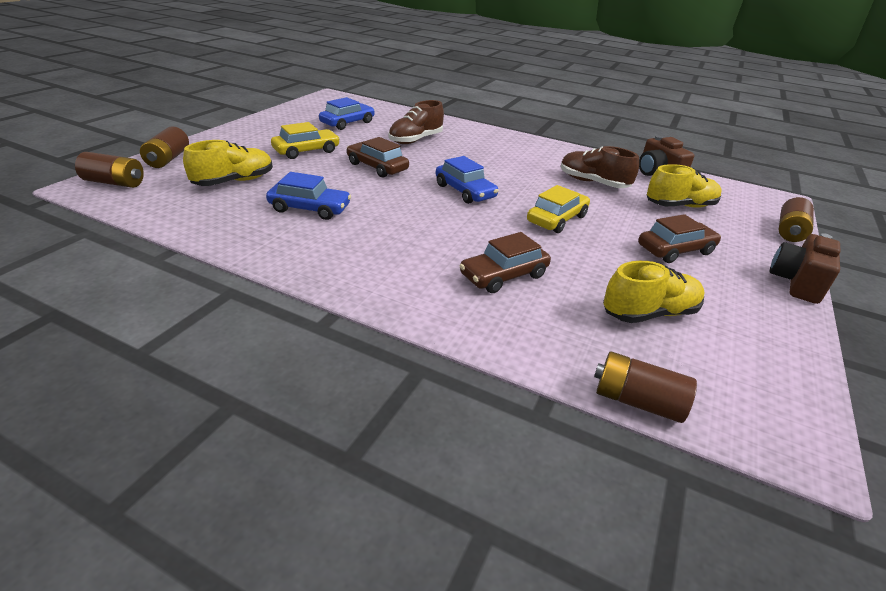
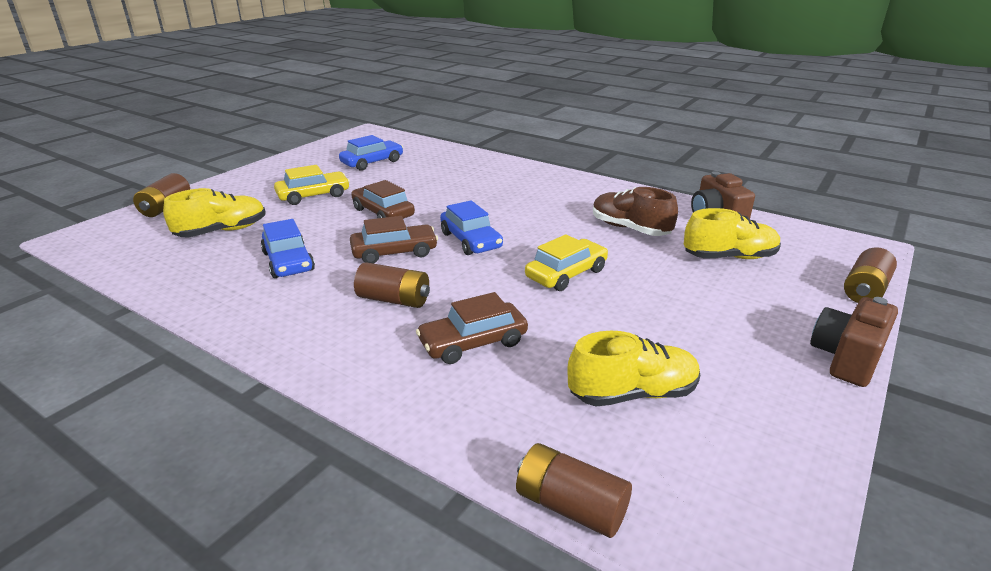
camera: 10 degrees right, 5 degrees down
brown battery [75,152,144,188] -> brown battery moved to [354,262,430,308]
blue car [266,172,351,220] -> blue car turned 45 degrees clockwise [261,219,315,278]
brown shoe [389,100,444,144] -> none
brown car [638,214,721,263] -> brown car moved to [350,216,438,264]

